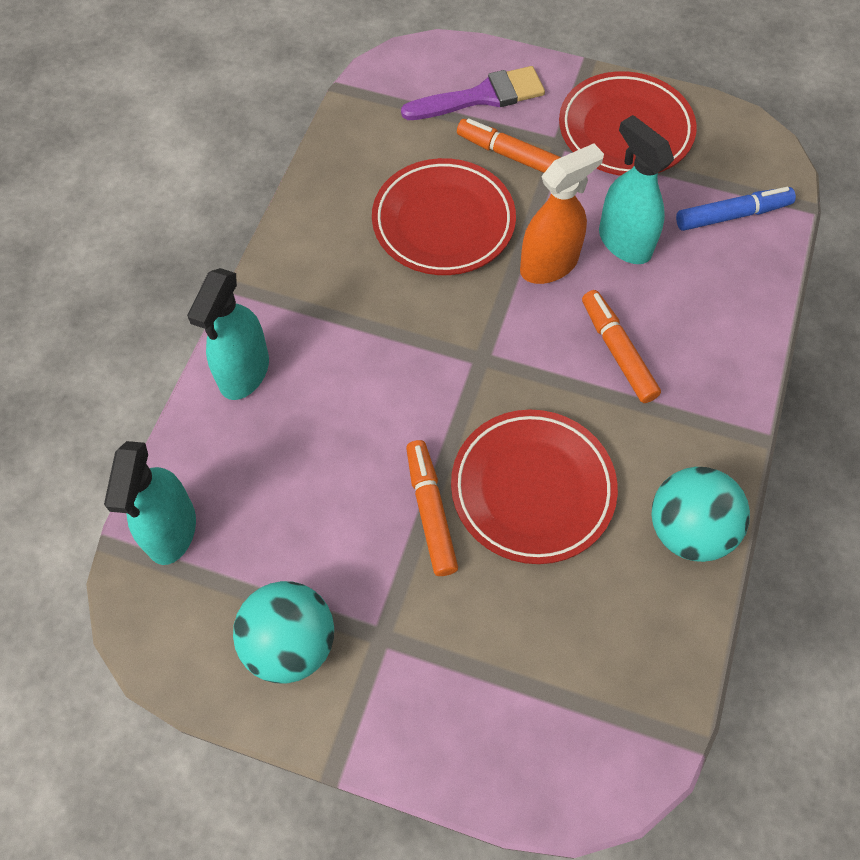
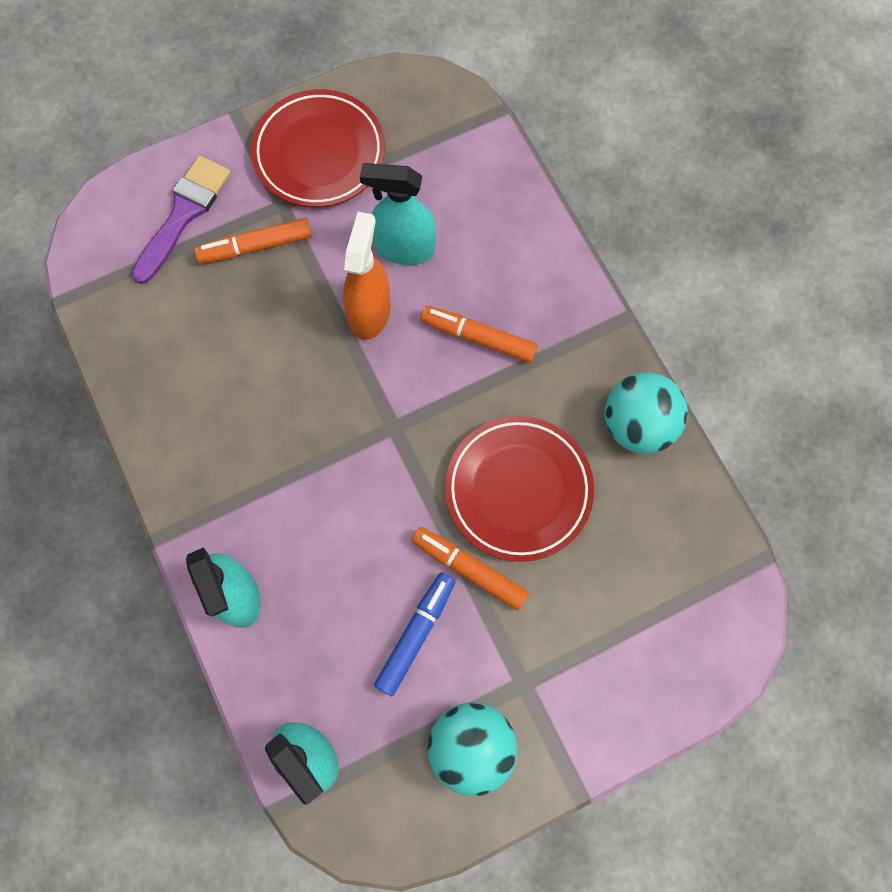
camera: 45 degrees left, 10 degrees up
red plate [372,158,516,275] -> none
blue marker [676,187,796,231] -> blue marker moved to [374,572,456,696]

